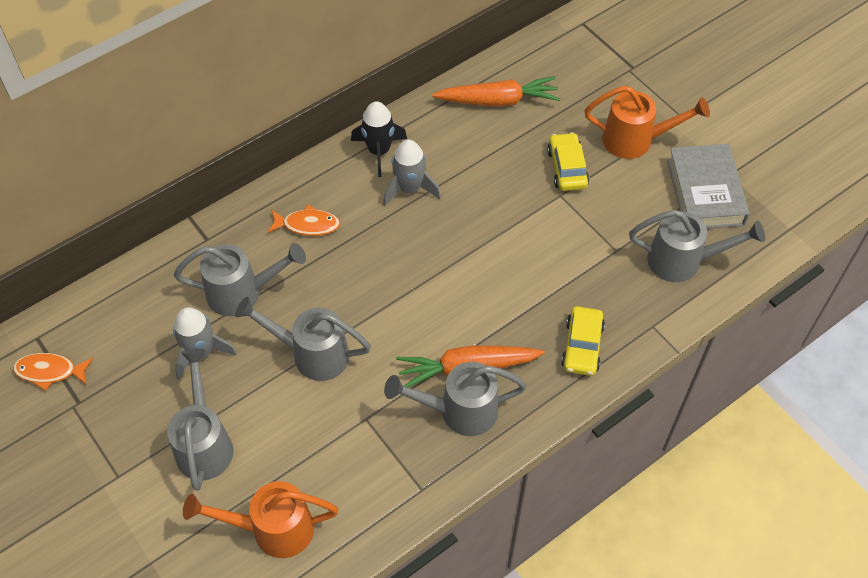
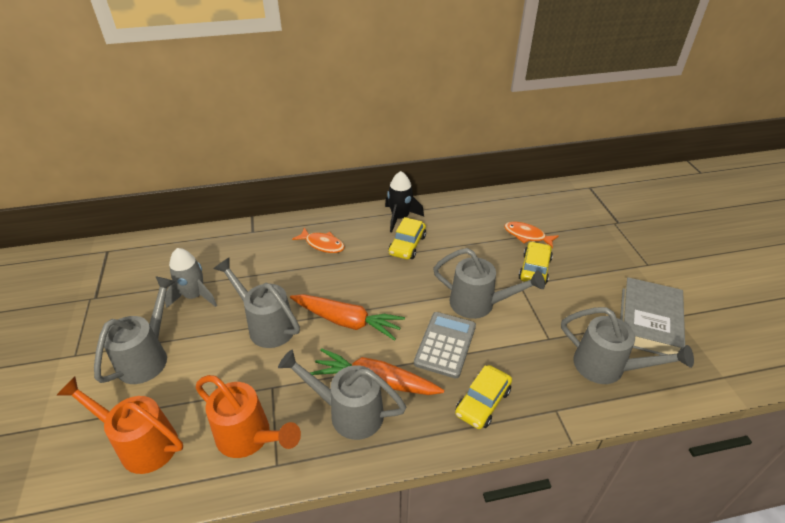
camera: 25 degrees right, 15 degrees down
orange fish [13,353,93,391] -> orange fish moved to [504,222,559,249]
grey watering can [174,243,306,316] -> grey watering can moved to [433,248,545,319]
grey rocket [383,140,441,206] -> yellow car [388,217,426,260]
orange carrot [432,76,560,107] -> orange carrot moved to [290,294,405,341]
orange watering can [584,86,710,159] -> orange watering can moved to [196,375,301,458]
none -> grey calculator [414,312,476,378]

